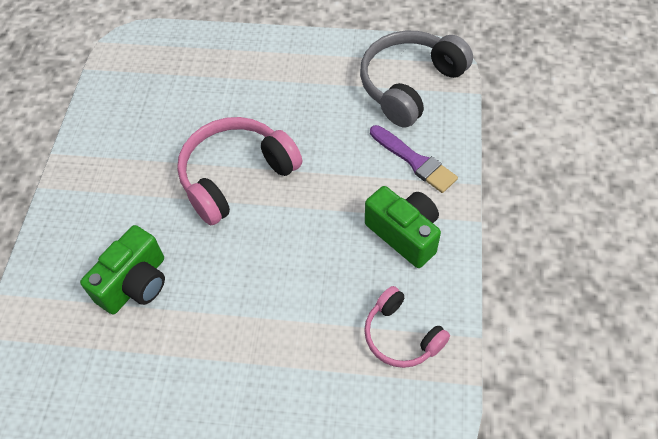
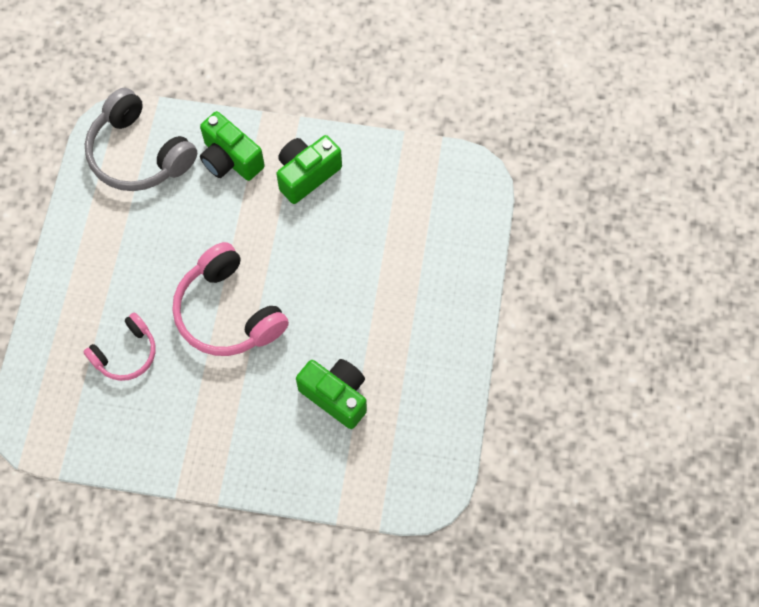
camera: 90 degrees left, 10 degrees up
pink headphones [364,286,450,368] -> pink headphones moved to [84,312,155,381]
purple brush [370,125,458,193] -> green camera [200,111,265,181]

